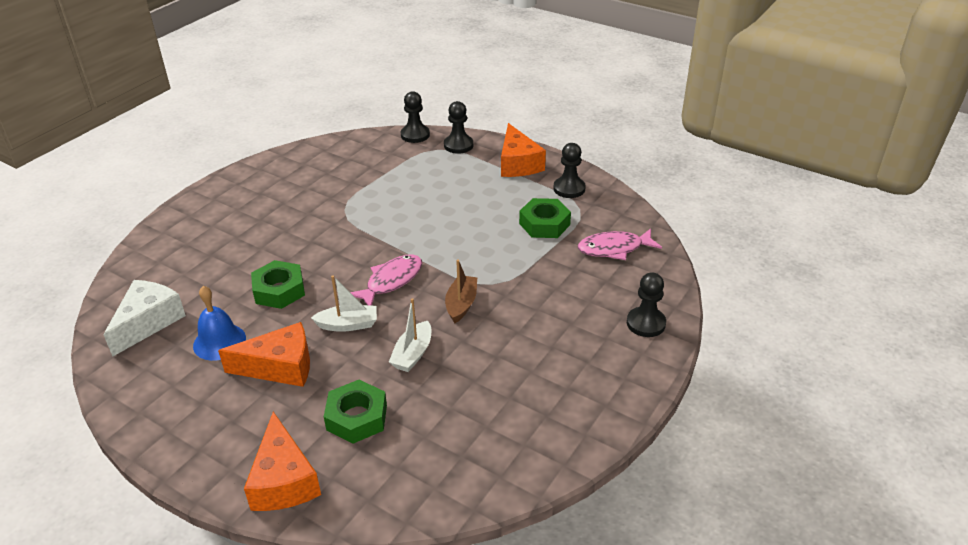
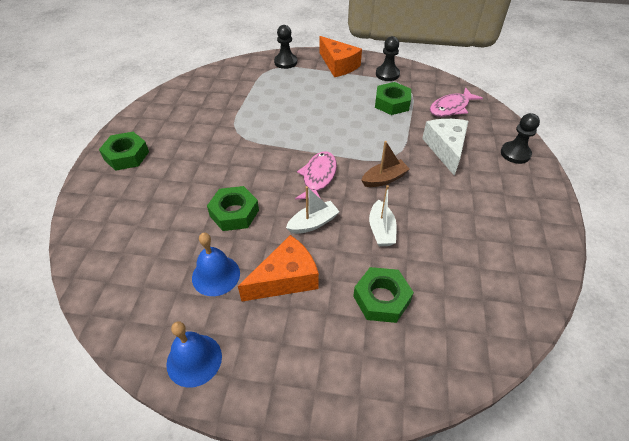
camera: 25 degrees left, 10 degrees up
white cheese [103,280,186,357] -> white cheese moved to [422,119,468,176]
orange cheese [244,412,321,511] -> none
black pawn [401,91,430,143] -> none
brown boat [445,259,477,323] -> brown boat turned 75 degrees clockwise [361,141,410,187]
none -> green nut [99,132,149,171]
none -> blue bell [166,321,222,388]

